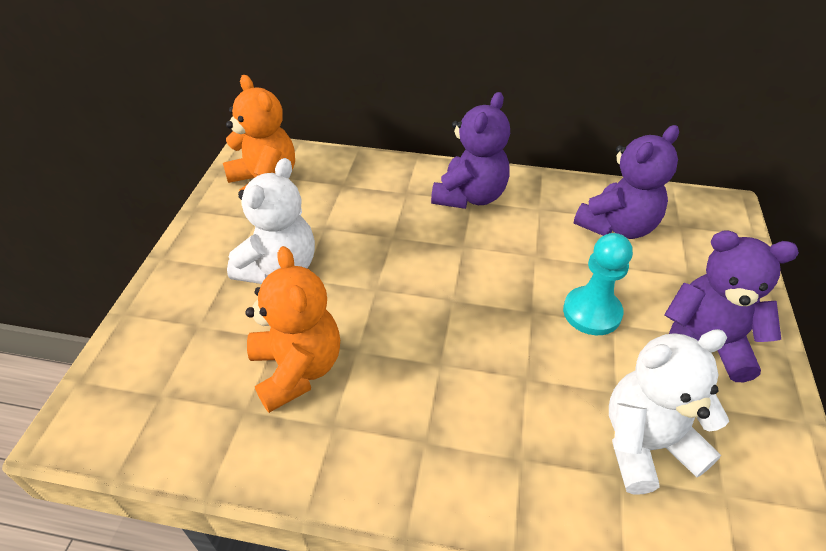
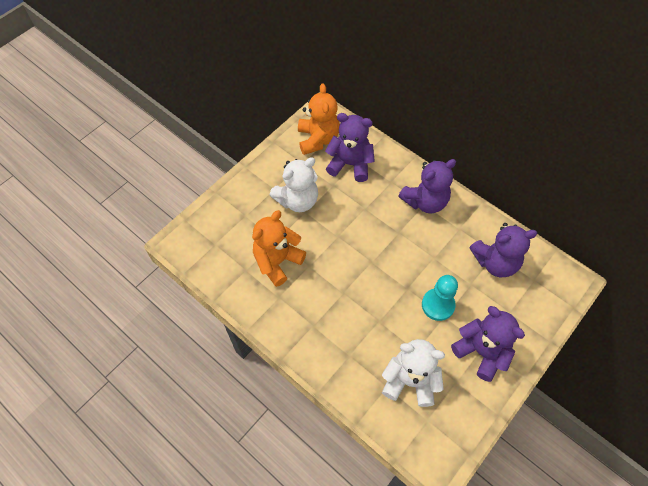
camera: 30 degrees right, 15 degrees up
orange teddy bear [245,246,340,413] -> orange teddy bear turned 150 degrees counterclockwise [252,210,306,287]
none -> purple teddy bear [325,113,375,182]

